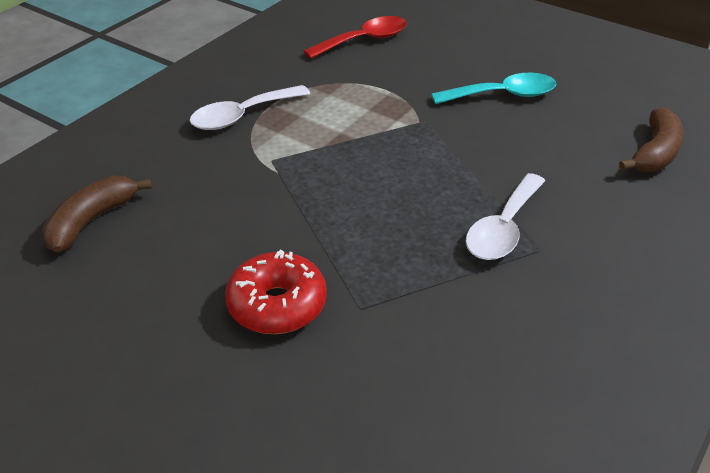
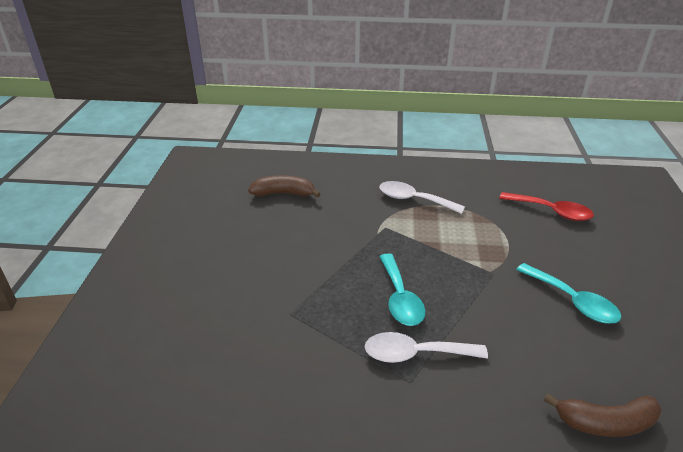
camera: 60 degrees right, 5 degrees down
red donut [225,250,327,334] -> none
none -> turquoise spoon [379,253,425,326]

